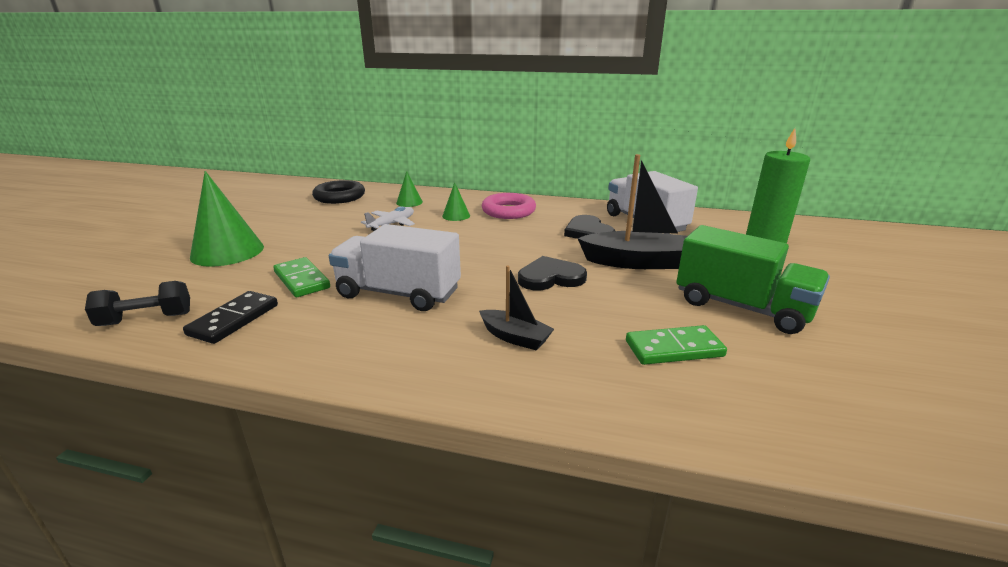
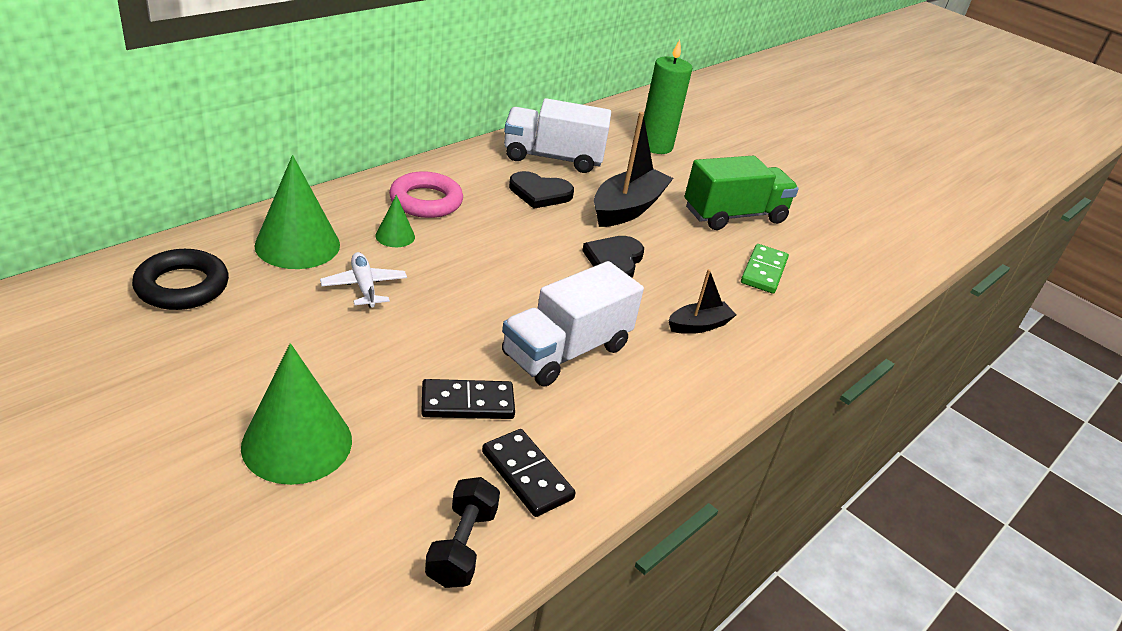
camera: 65 degrees left, 10 degrees up
green domino [273,257,330,297] -> black domino [421,379,515,419]
green cone [396,171,423,207] -> green cone [254,155,340,269], size x2.02

